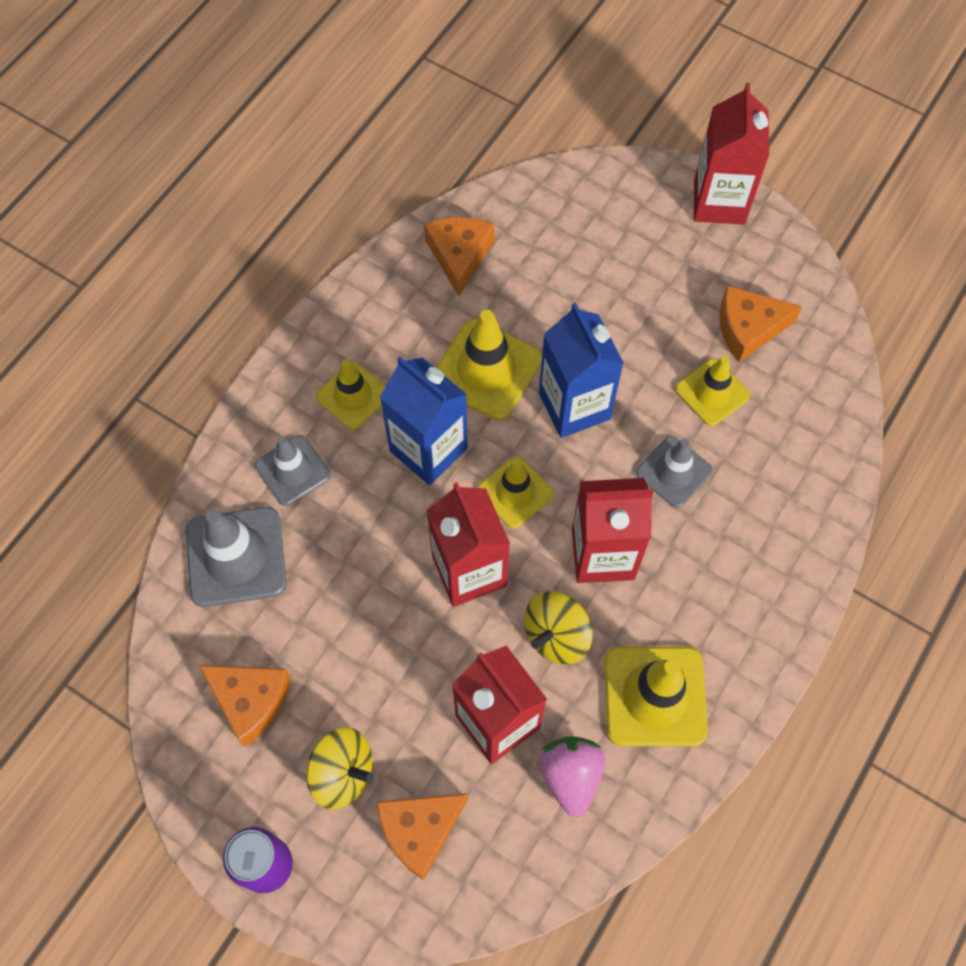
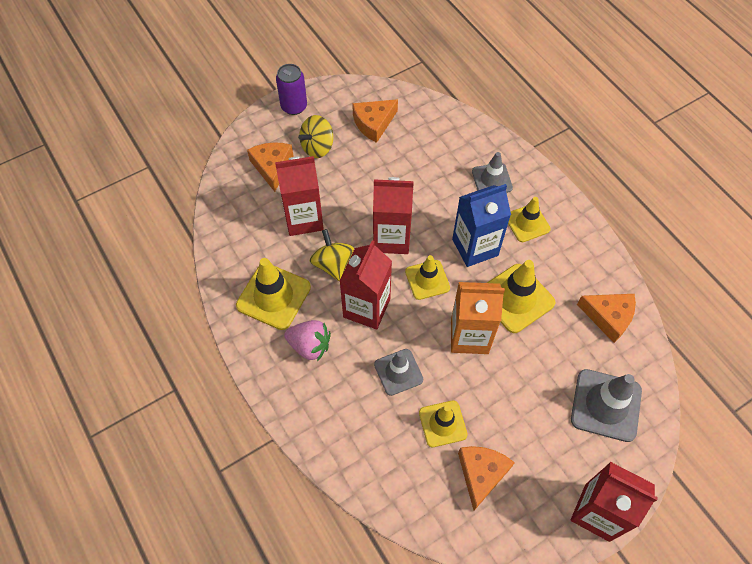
camera: 115 degrees right, 5 degrees down
grey traffic cone [186,507,287,607] -> grey traffic cone moved to [571,369,642,442]
blue carton [539,303,624,438] -> orange carton [451,282,505,354]
pink strawberry [539,736,605,817] -> pink strawberry moved to [284,320,331,361]

